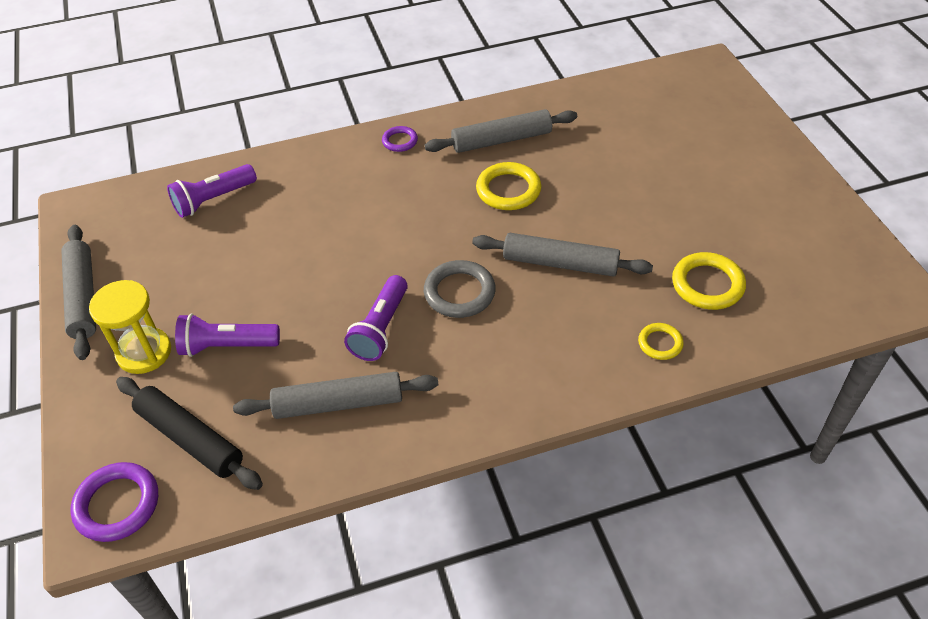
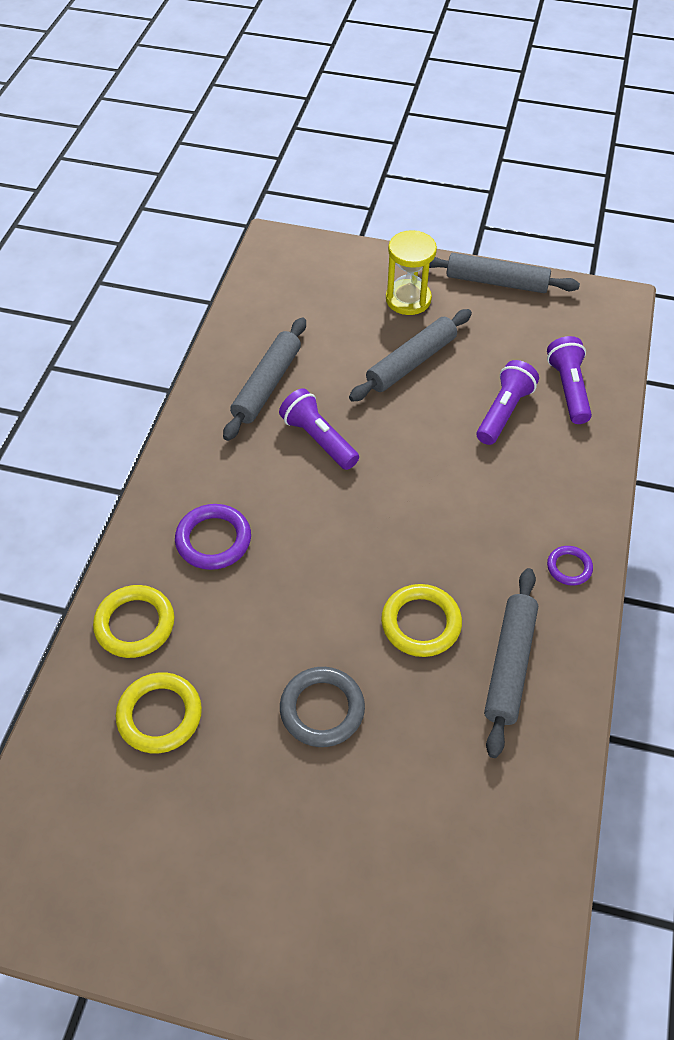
camera: 120 degrees right, 5 degrees up
purple ring [70,462,158,542] -> purple ring moved to [175,504,251,570]
black rolling pin [116,377,263,490] -> none
purple flashlight [175,313,280,357] -> purple flashlight moved to [477,360,539,445]
grey ring [424,260,496,318] -> grey ring moved to [280,667,365,747]
grey rolling pin [472,233,653,277] -> grey rolling pin moved to [349,309,472,402]
yellow ring [638,323,684,360] -> yellow ring [93,585,174,658], size x1.70

